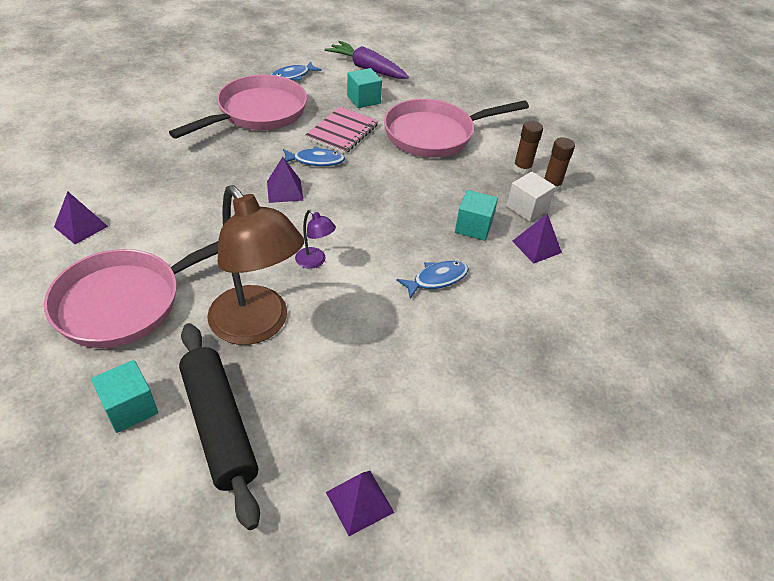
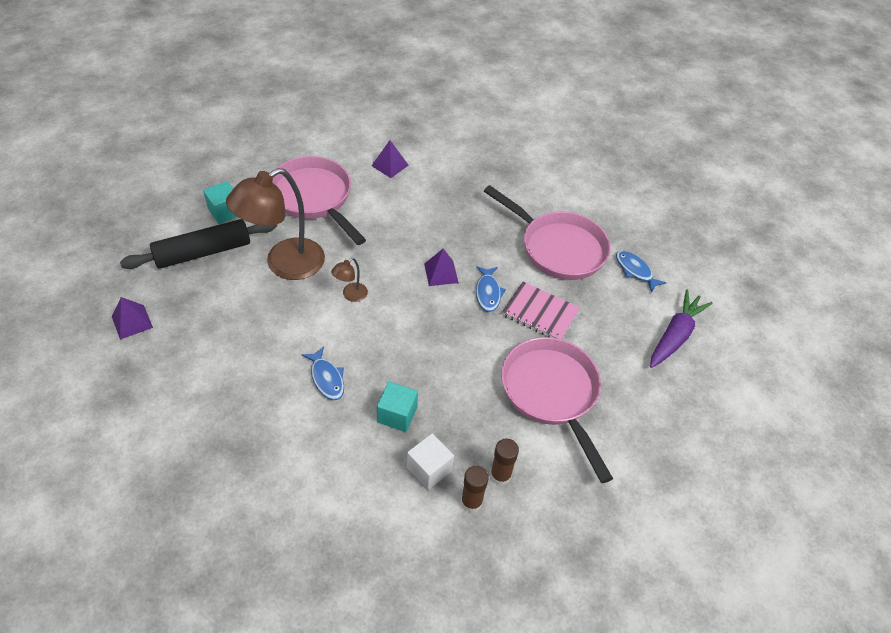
camera: 90 degrees right, 5 degrees up
purple lamp [295,210,336,269] -> brown lamp [331,258,368,302]
turquoise cube [347,68,382,108] -> none
purple pyramid [512,213,562,263] -> none

